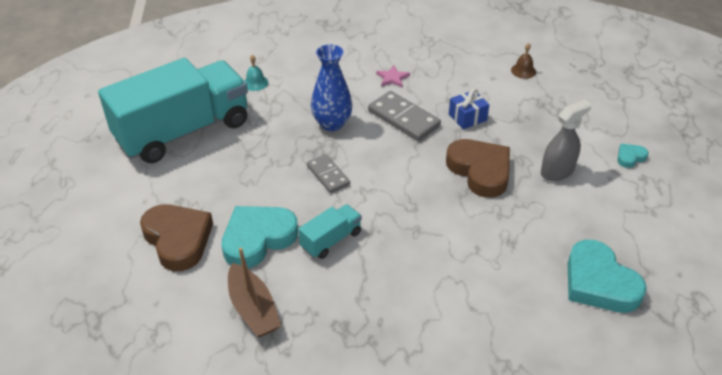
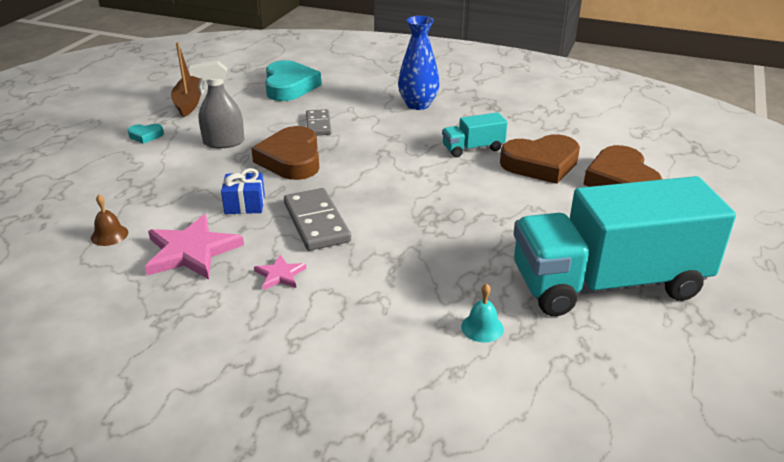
camera: 155 degrees left, 10 degrees down
turquoise heart [221,206,298,268] -> brown heart [500,134,580,184]
brown boat [228,248,281,337] -> brown boat moved to [171,42,201,117]
grey domino [307,154,350,193] -> grey domino moved to [306,109,331,135]
blue vase [311,44,352,131] -> blue vase moved to [398,16,440,110]
none -> pink star [145,214,244,279]

